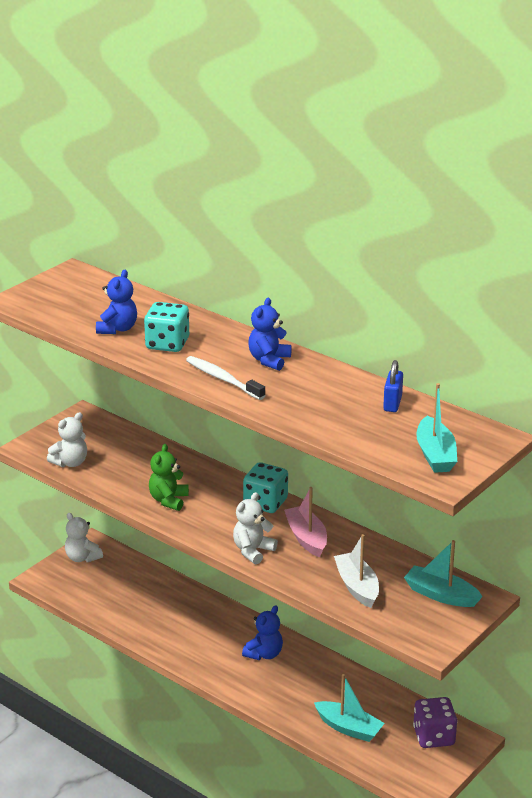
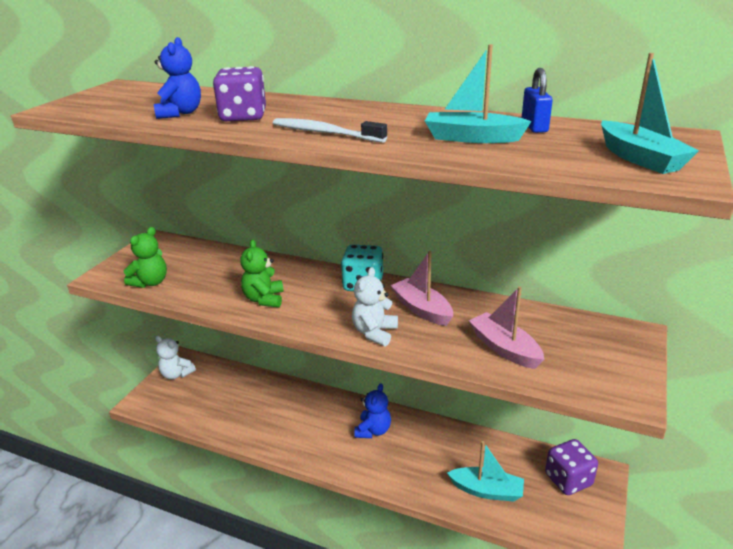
camera: 15 degrees left, 0 degrees up
white teddy bear [47,412,87,467] -> green teddy bear [124,227,167,288]
turquoise dice [144,302,189,352] -> purple dice [213,66,266,121]
blue teddy bear [248,298,292,371] -> none
white boat [334,534,379,608] -> pink boat [469,287,544,369]
turquoise boat [404,540,483,607] -> turquoise boat moved to [425,44,531,143]

